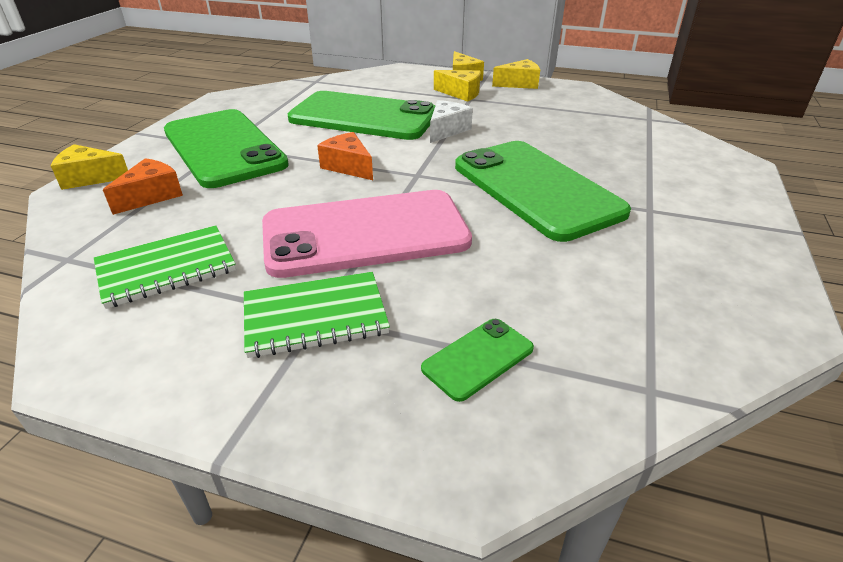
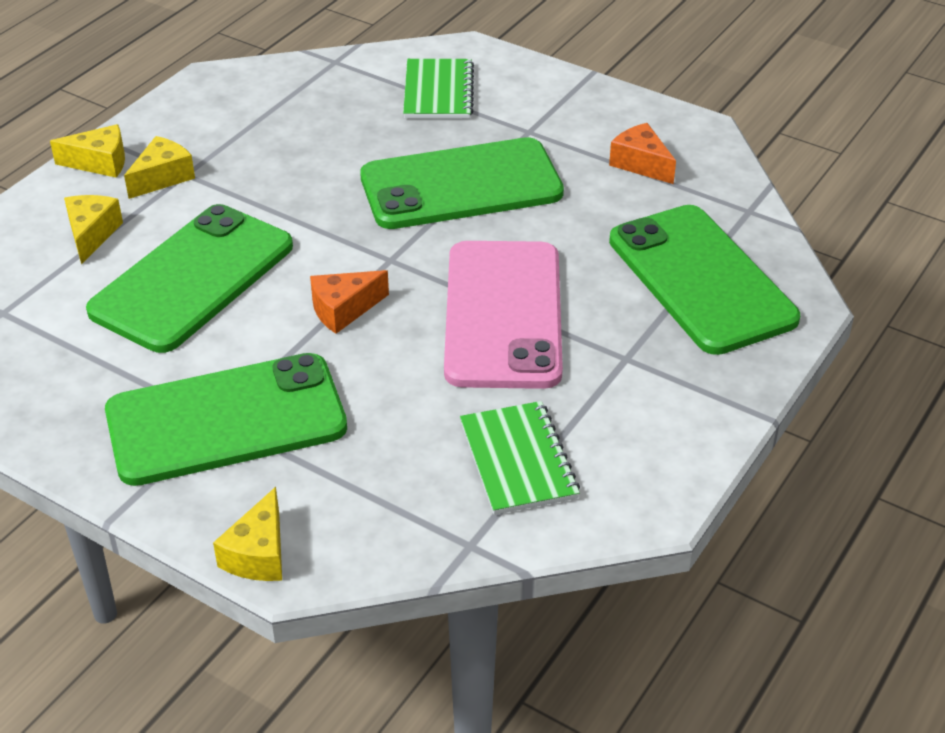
camera: 75 degrees left, 5 degrees up
orange cheese [103,158,183,215] -> orange cheese moved to [609,123,676,184]
green notebook [244,272,390,358] -> green notebook moved to [403,59,474,119]
green phone [421,319,534,402] -> green phone [609,205,800,355], size x2.37
white cheese [430,100,473,143] -> none
yellow cheese [492,59,540,89] -> yellow cheese moved to [64,195,123,265]

